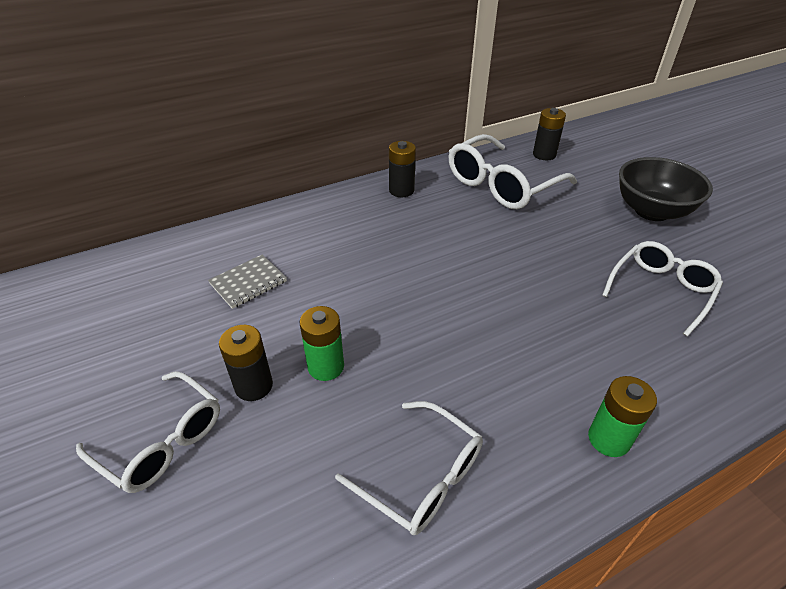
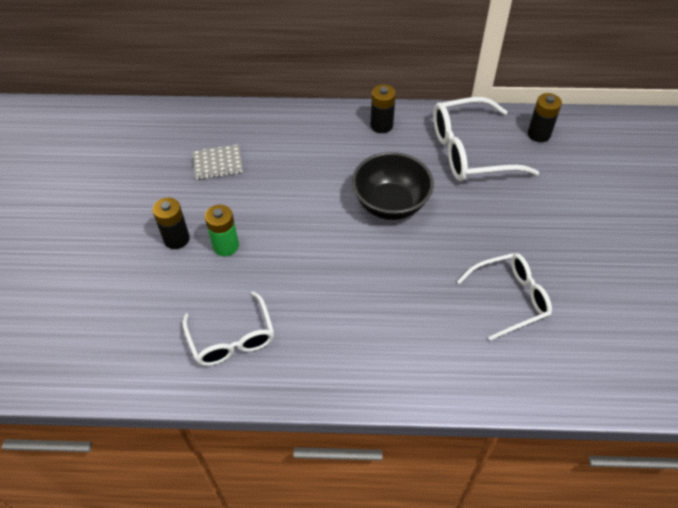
camera: 30 degrees right, 10 degrees up
white glasses [76,371,220,493] -> none
green battery [588,376,657,457] -> none
black bowl [619,157,713,221] -> black bowl moved to [352,152,434,220]

